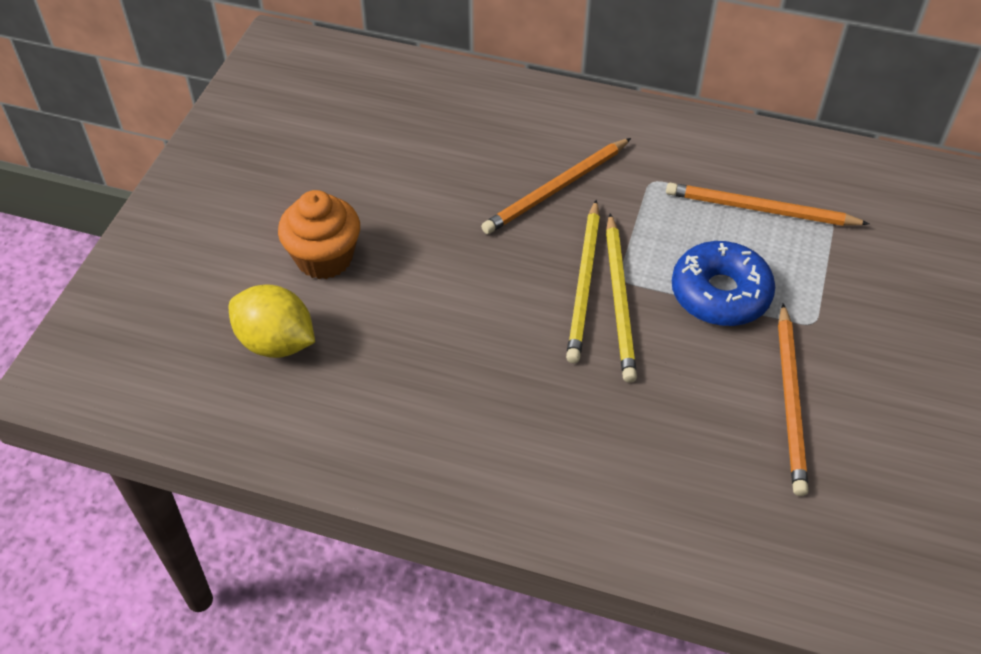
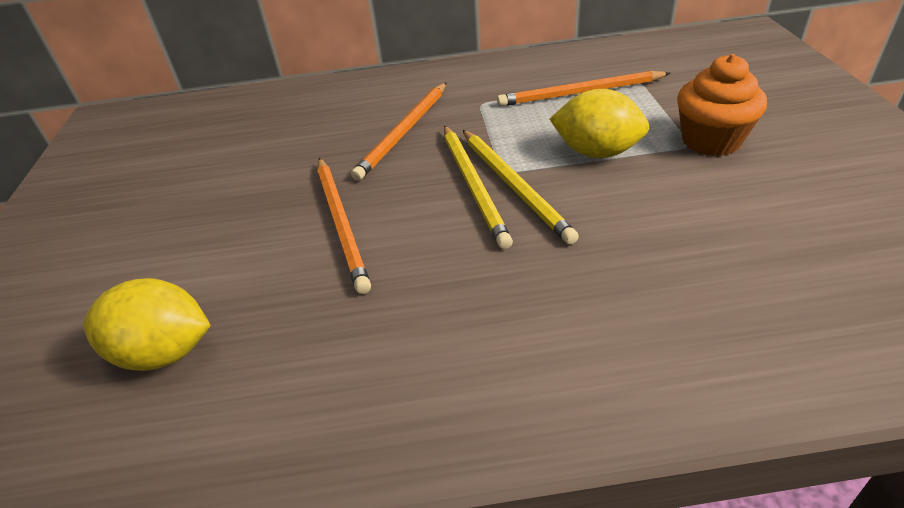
camera: 20 degrees left, 10 degrees down
orange cupcake [278,190,360,279] -> orange cupcake moved to [677,54,767,156]
blue donut [672,241,775,326] -> yellow lemon [550,89,649,158]
orange pencil [778,303,808,496] -> orange pencil moved to [317,158,371,294]

